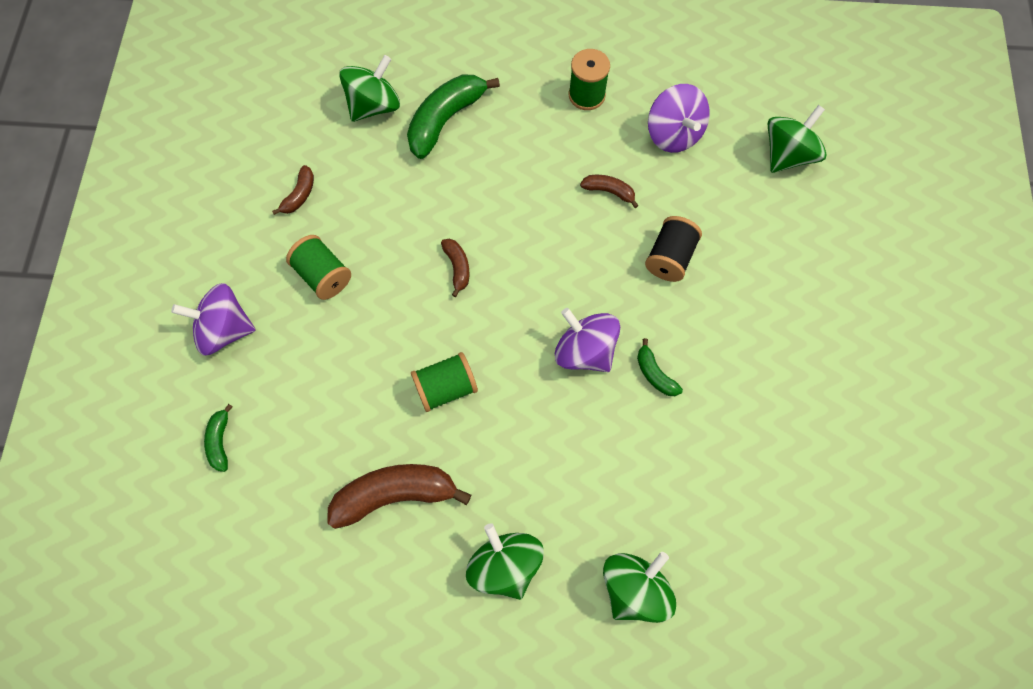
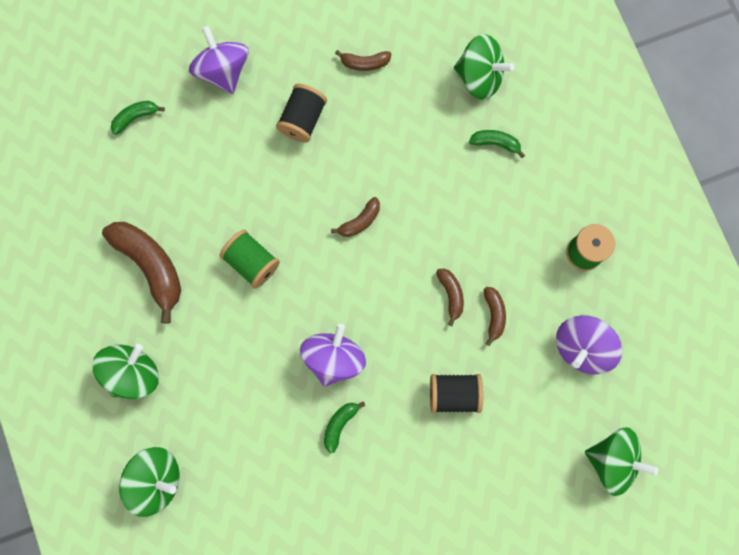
camera: 65 degrees right, 10 degrees up
green spool [286,235,351,300] -> black spool [276,84,327,143]
green banana [407,75,500,159] -> green banana [469,130,525,158], size x0.50
none -> brown banana [436,268,464,326]

